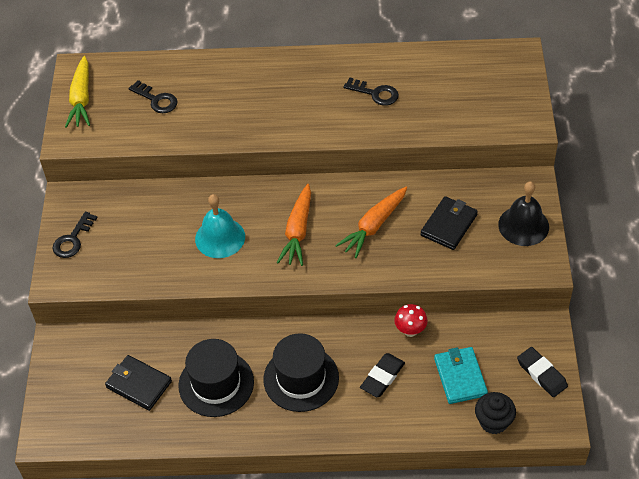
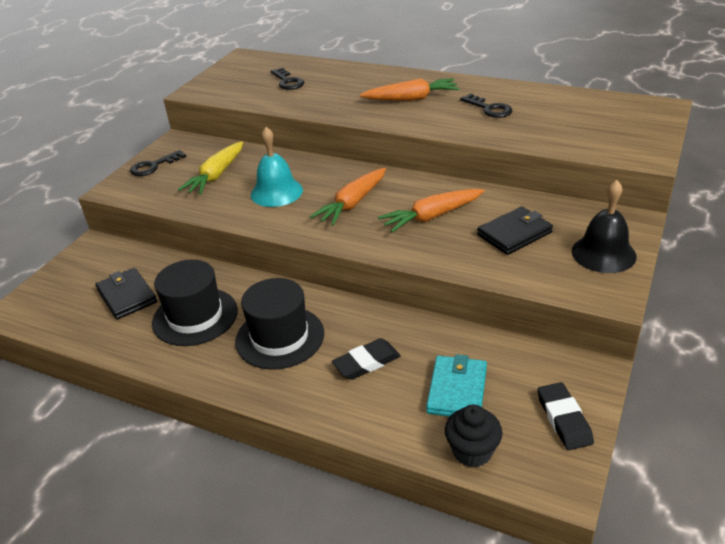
camera: 25 degrees right, 15 degrees down
yellow carrot [65,56,90,128] -> yellow carrot moved to [178,141,243,195]
red mushroom [394,304,428,337] -> none
none -> orange carrot [360,78,460,101]

